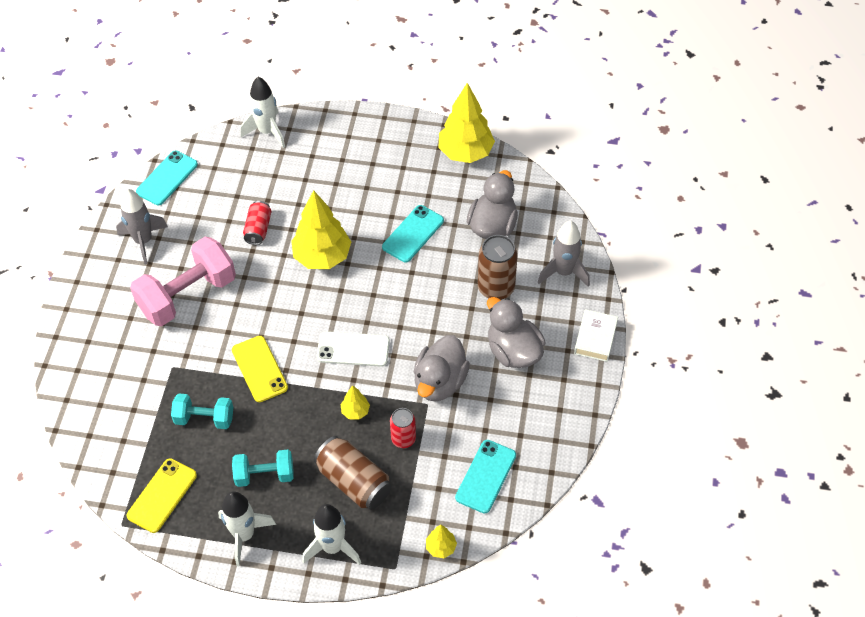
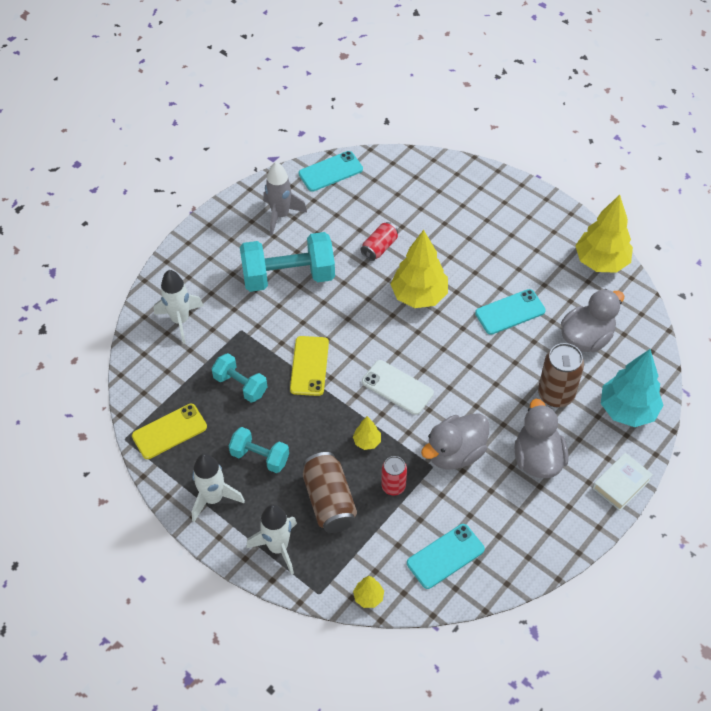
camera: 30 degrees right, 0 degrees up
pink dumbbell [130,237,236,326] -> turquoise dumbbell [240,232,335,292]
white rocket [241,77,285,148] -> white rocket moved to [154,270,204,344]
grey rocket [538,221,590,287] -> turquoise tree [601,349,664,427]

